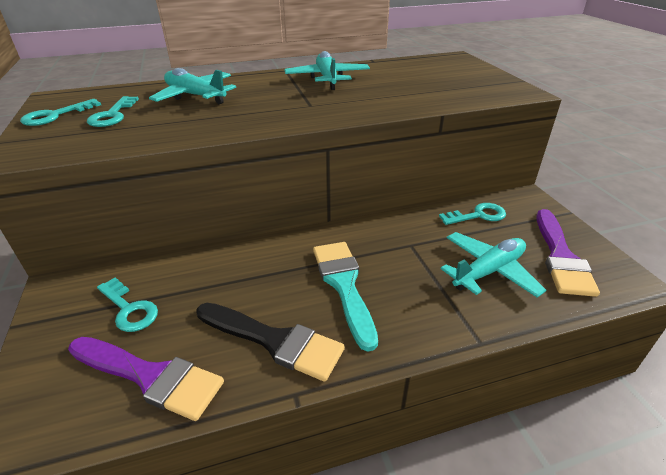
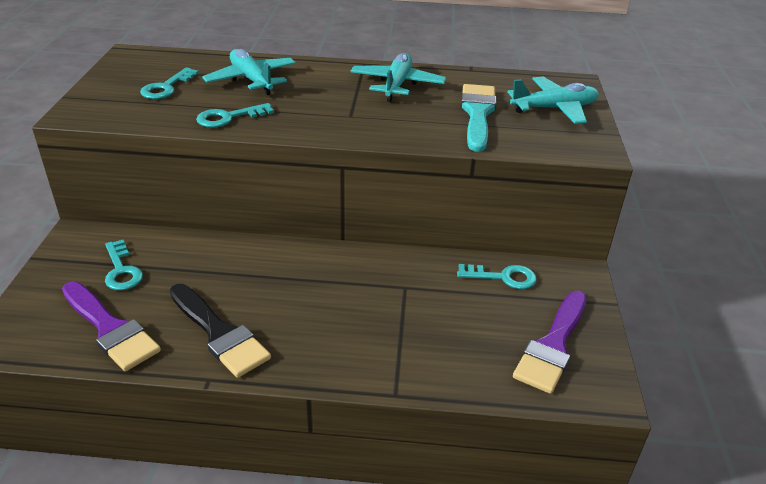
camera: 20 degrees right, 0 degrees up
turquoise key [20,99,101,126] -> turquoise key moved to [196,103,274,128]
turquoise brush [313,242,378,352] -> turquoise brush moved to [461,84,496,152]
turquoise plane [441,232,546,298] -> turquoise plane moved to [507,77,599,124]

